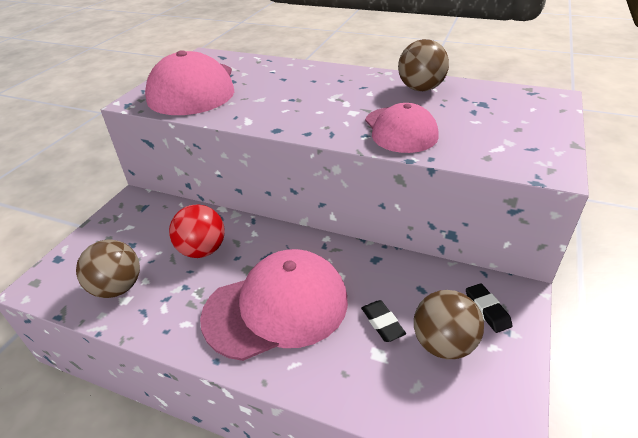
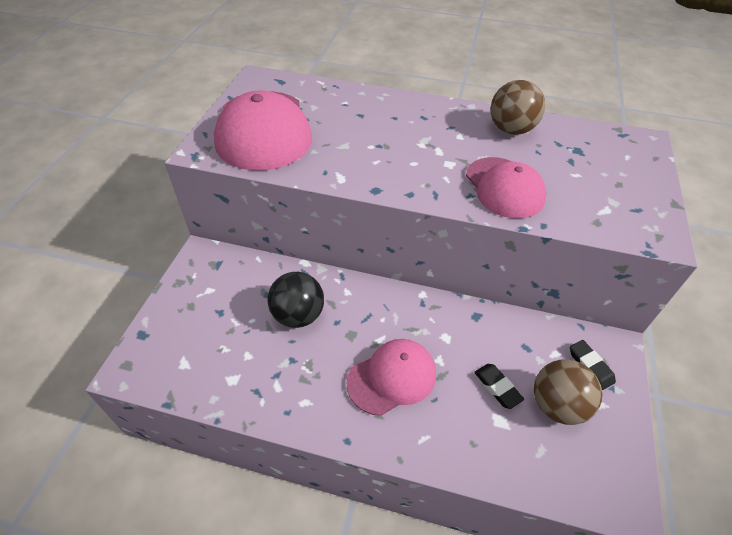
camera: 10 degrees left, 10 degrees up
brown ball [76,240,140,298] -> none
red ball [169,204,225,258] -> black ball [267,272,324,328]
pink cap [200,249,348,361] -> pink cap [346,339,436,416], size x0.64

